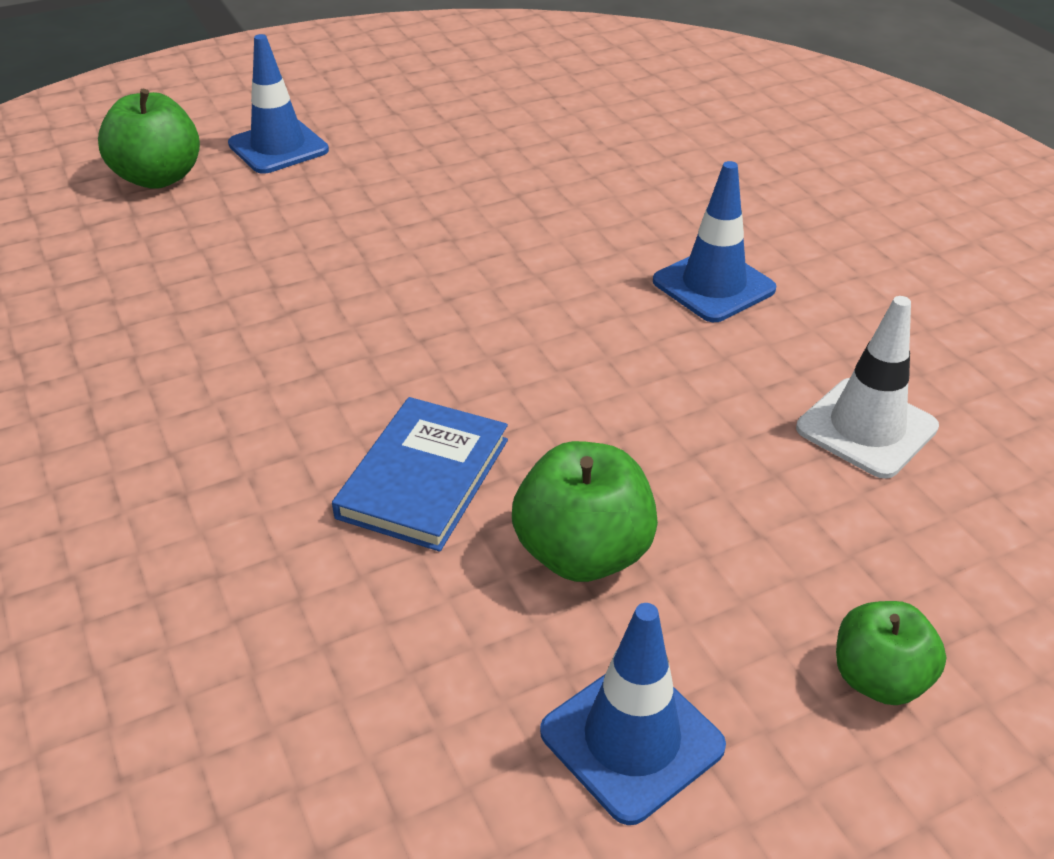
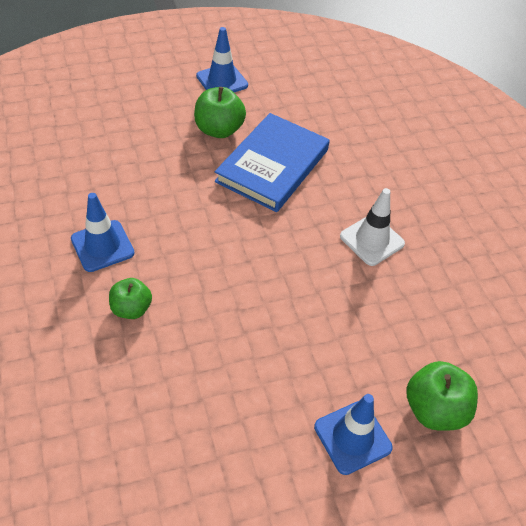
camera: 175 degrees left, 10 degrees up
blue book [332,397,508,552] -> blue book [215,113,330,212], size x1.56
white traffic cone [796,296,939,479] -> white traffic cone moved to [340,188,405,266]
green apple [836,601,947,705] -> green apple moved to [109,278,152,319]

